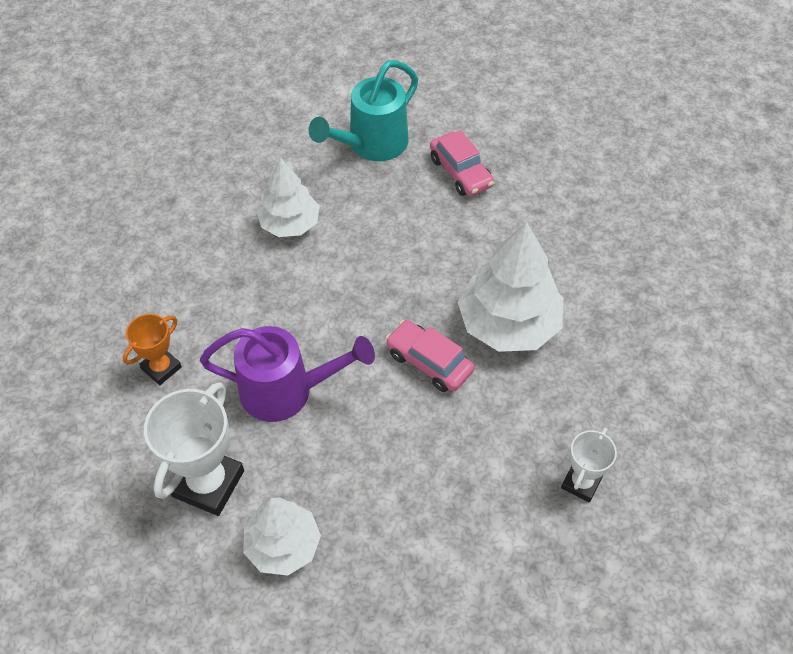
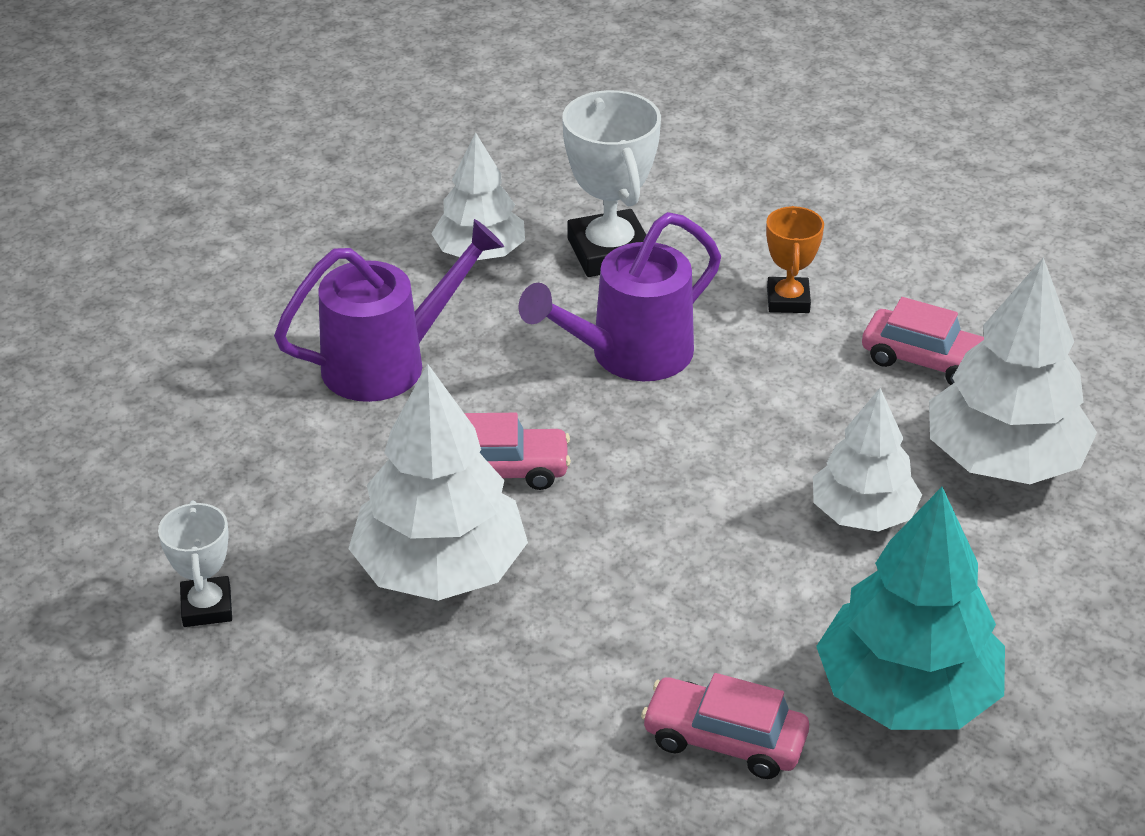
camera: 140 degrees right, 15 degrees down
turquoise watering can [309,60,418,161] -> turquoise tree [816,487,1005,730]
white trophy [561,428,617,502] -> white trophy moved to [158,500,232,627]
none -> purple watering can [274,219,504,402]
none -> pink car [862,297,984,385]
none -> white tree [929,257,1097,484]

